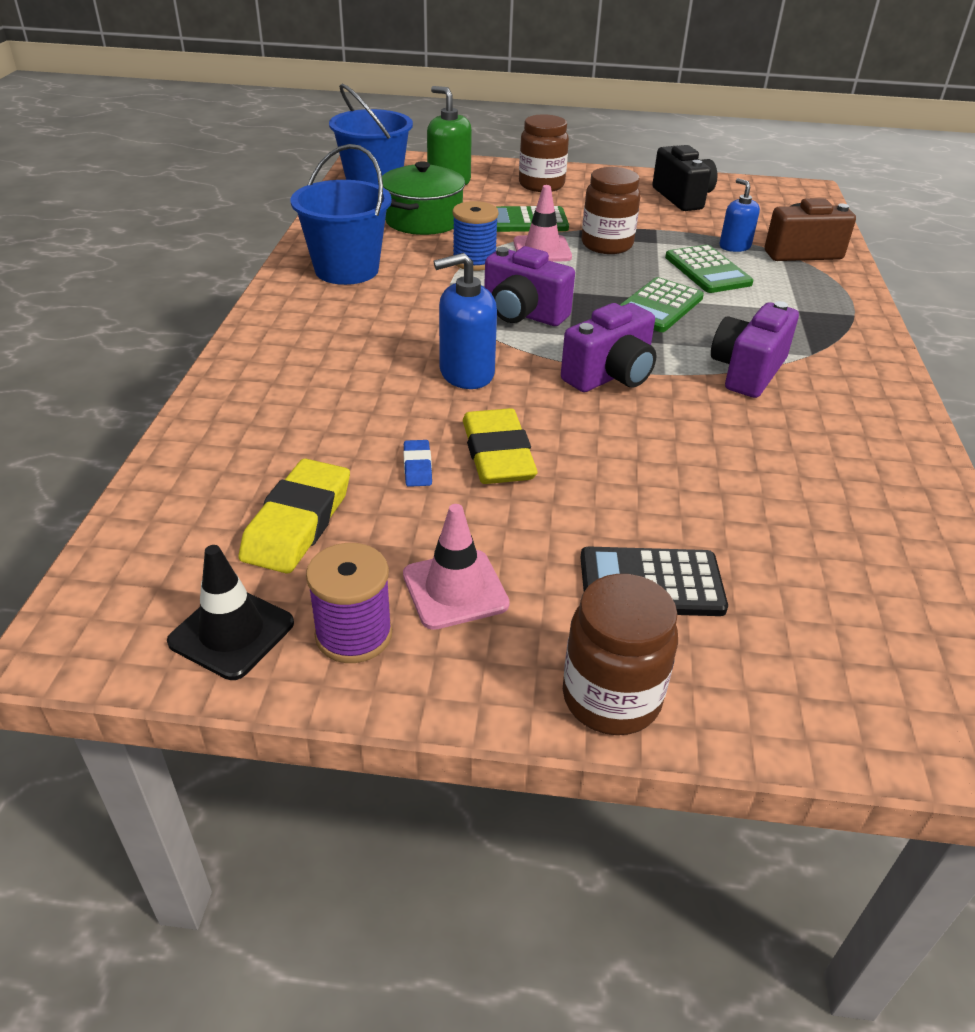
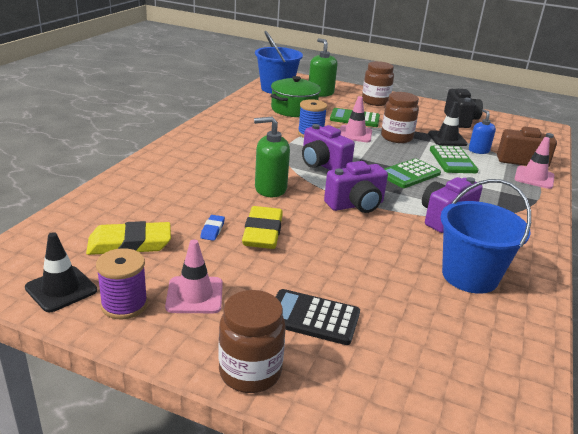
camera: 15 degrees right, 10 degrees down
yellow eraser [239,458,350,574] -> yellow eraser turned 45 degrees clockwise [86,221,171,255]
blue bucket [291,144,392,285] -> blue bucket moved to [440,179,531,294]
blue soap dispenser [434,253,497,389] -> green soap dispenser [254,117,290,197]
none -> black traffic cone [428,102,468,146]
none -> pink traffic cone [514,137,555,189]

